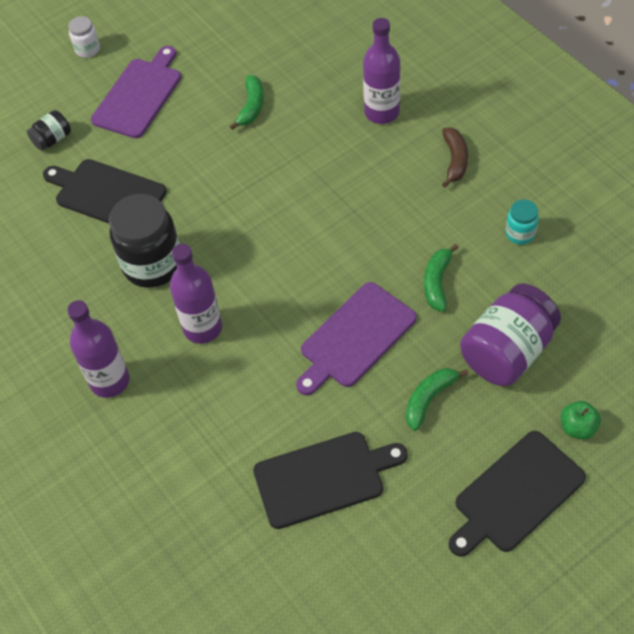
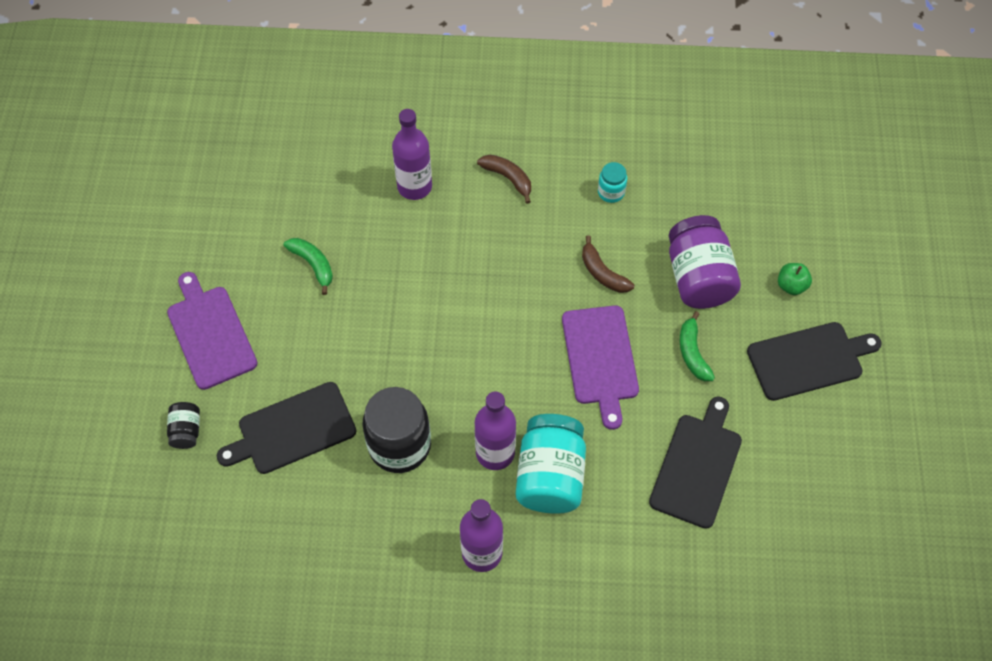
camera: 55 degrees left, 5 degrees up
white jar [68,16,100,58] -> none
green banana [424,244,459,312] -> brown banana [582,235,634,293]
black cutting board [448,431,586,557] -> black cutting board turned 105 degrees counterclockwise [747,322,882,401]
none -> turquoise jar [516,414,586,514]

